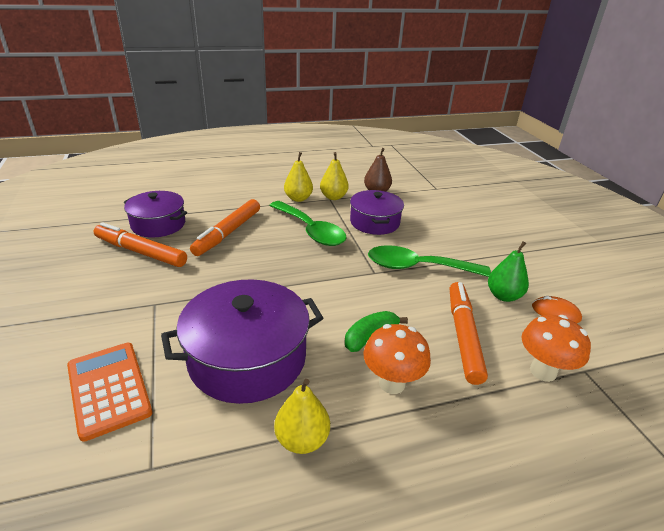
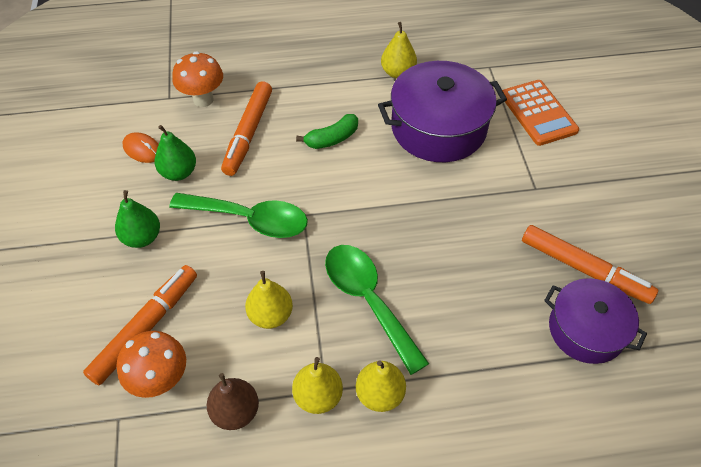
camera: 170 degrees left, 20 degrees up
orange marker [190,199,260,256] -> orange marker moved to [83,265,197,385]
purple pot [350,190,404,235] -> yellow pear [245,271,293,329]
orange mushroom [363,324,431,394] -> orange mushroom moved to [116,331,186,398]
none -> green pear [115,190,160,248]

